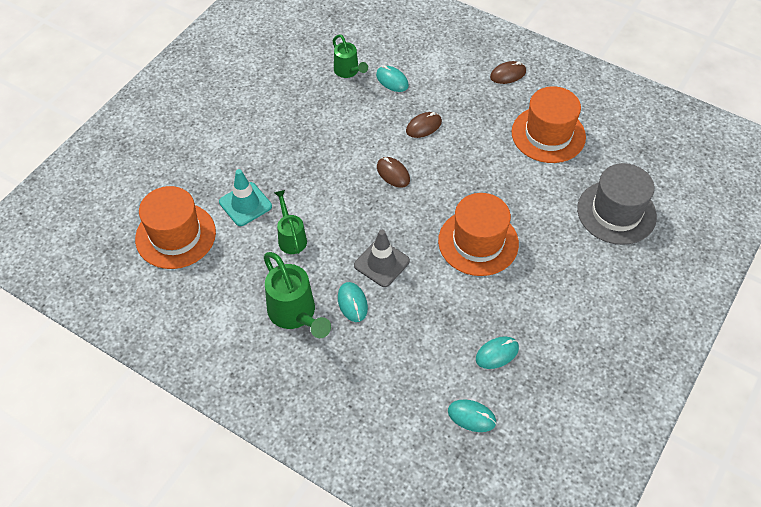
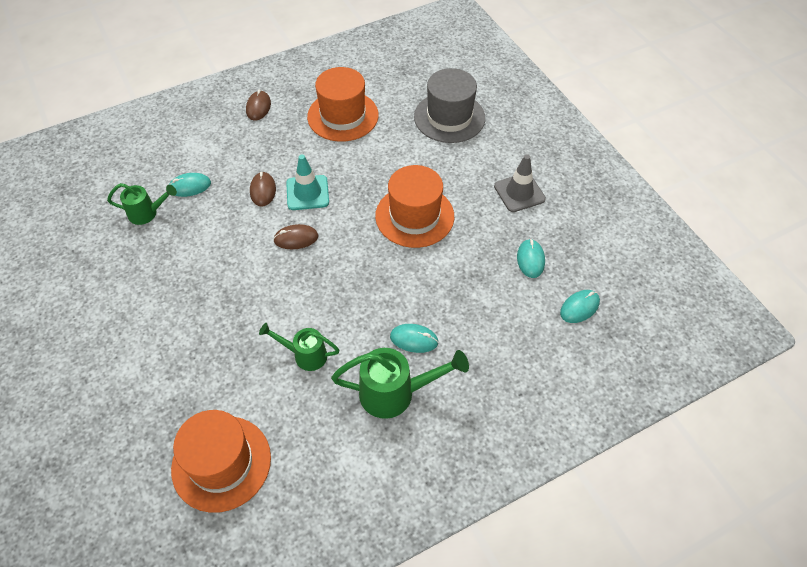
camera: 60 degrees left, 0 degrees up
turquoise traffic cone [219,169,272,226] -> turquoise traffic cone moved to [286,155,329,210]
grey traffic cone [354,230,410,287] -> grey traffic cone moved to [494,154,546,212]

